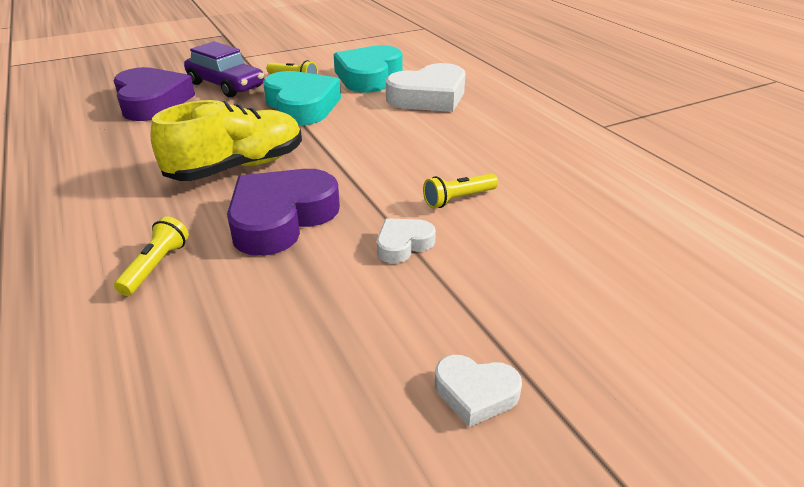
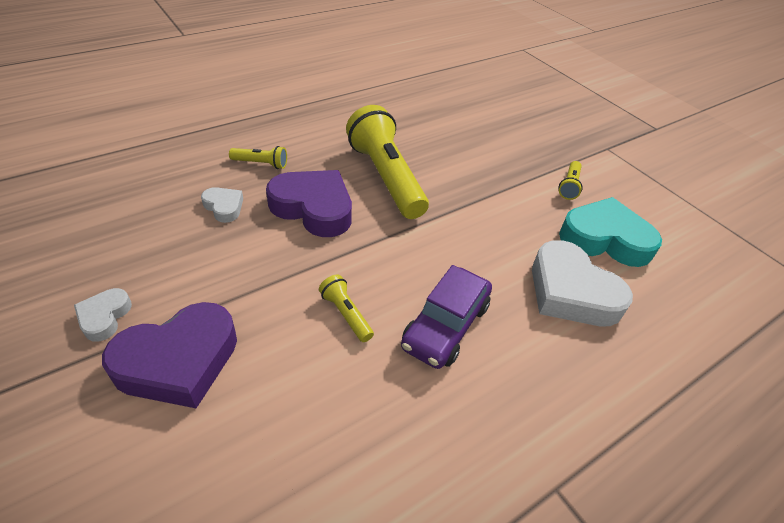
camera: 80 degrees right, 10 degrees up
purple heart [113,67,195,121] -> purple heart moved to [102,302,237,408]
yellow shoe [150,100,302,181] -> yellow flashlight [346,105,429,219]
purple car [184,41,264,97] -> purple car moved to [401,265,492,369]
turquoise heart [263,71,341,125] -> none
white heart [377,218,436,263] -> white heart moved to [201,187,243,223]

